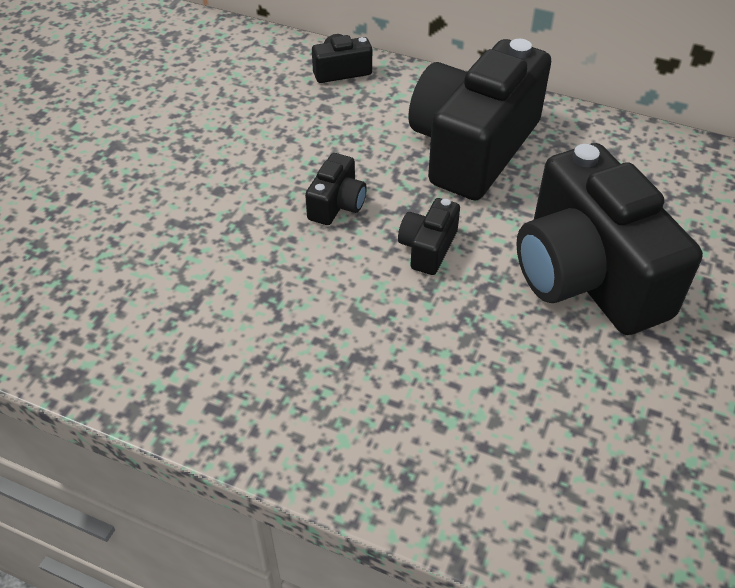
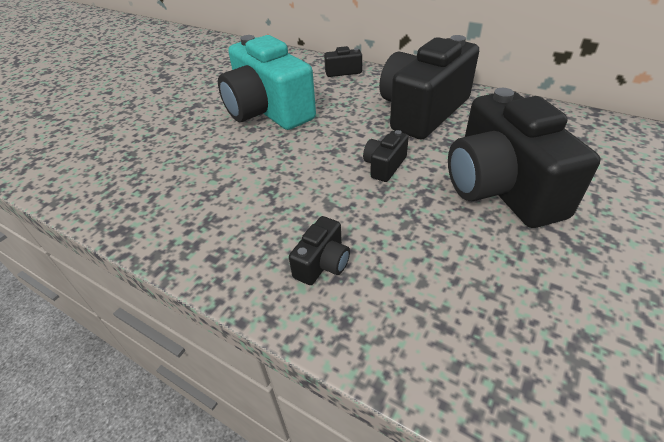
camera: 10 degrees right, 5 degrees down
black camera [305,153,367,225] -> black camera moved to [289,216,350,285]
none -> turquoise camera [218,35,316,130]

